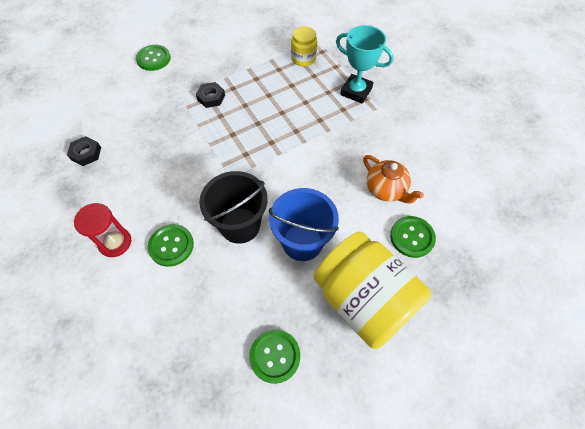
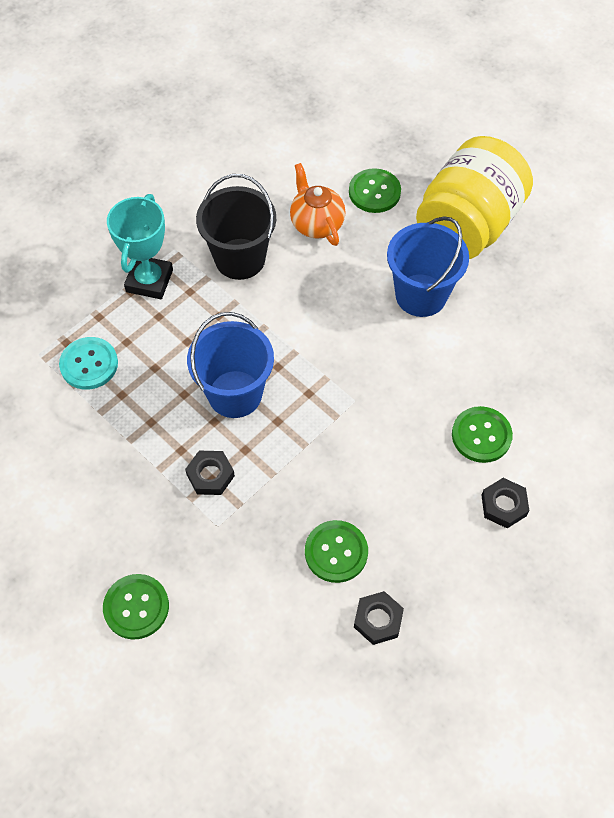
camera: 105 degrees left, 0 degrees up
red hourglass [74,203,131,257] -> black nut [481,478,529,528]
black bucket [199,171,268,244] -> black bucket moved to [196,174,276,280]
green button [249,329,300,384] -> green button moved to [305,520,368,583]
yellow jar [291,26,317,66] -> turquoise button [59,337,118,390]
orange teapot [363,155,424,203] -> orange teapot turned 60 degrees counterclockwise [290,163,346,246]
none -> blue bucket [187,312,274,418]

